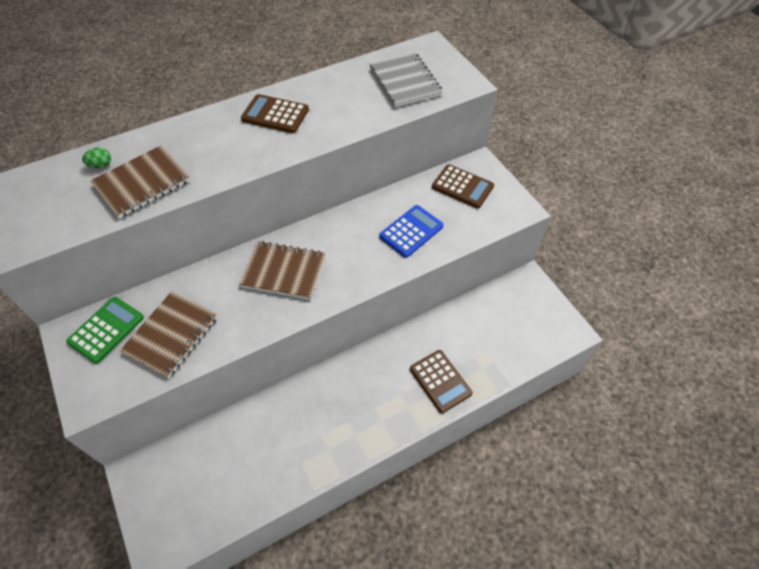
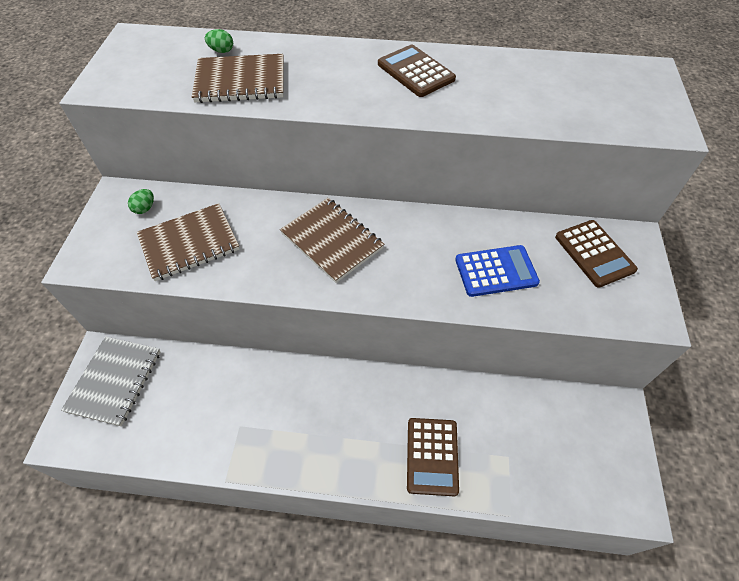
camera: 35 degrees right, 0 degrees up
green calculator [66,297,144,364] -> green egg [128,189,154,214]
grey notebook [369,52,443,107] -> grey notebook moved to [61,336,160,426]

